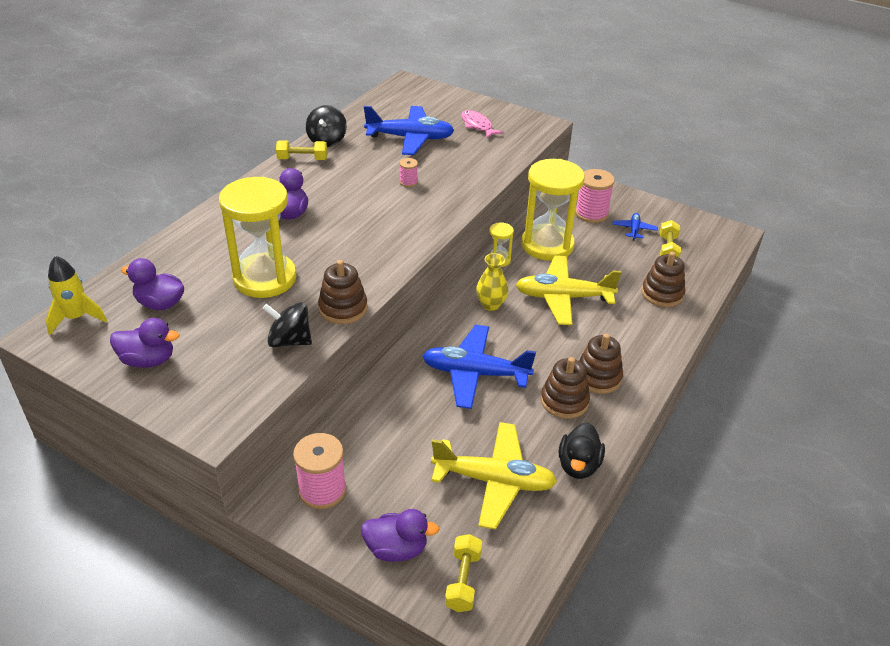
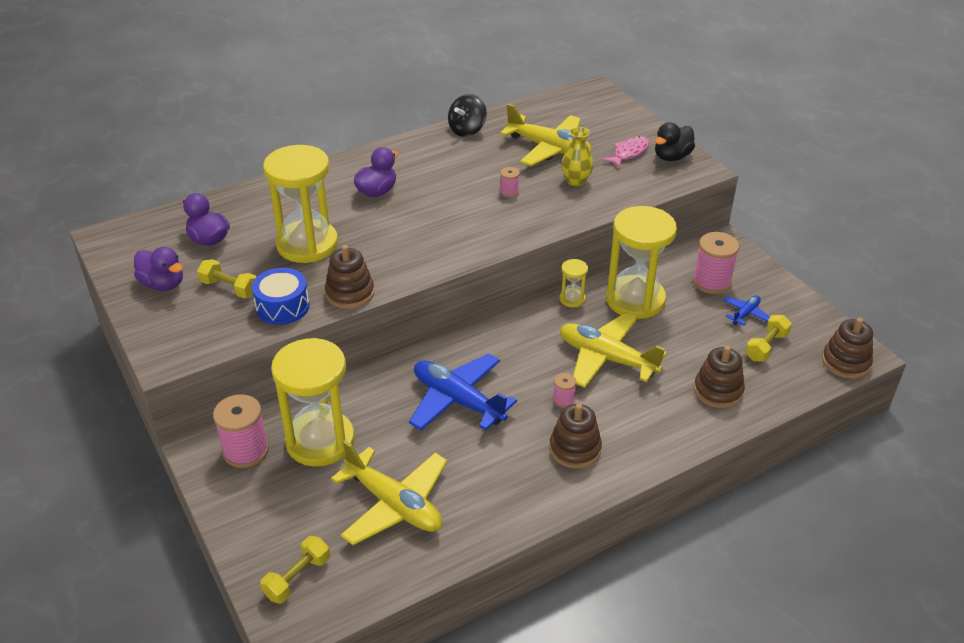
camera: 30 degrees right, 0 degrees up
yellow rocket [46,256,107,335] -> none
black spinning top [263,302,312,347] -> blue drum [252,268,310,325]
yellow dumbbell [276,140,327,160] -> yellow dumbbell moved to [197,259,256,298]
purple duck [361,509,440,562] -> none
blue plane [364,106,455,155] -> yellow plane [500,104,592,166]
pink fish [461,110,503,138] -> pink fish turned 45 degrees clockwise [602,136,650,168]
yellow vase [476,253,509,311] -> yellow vase moved to [561,127,593,186]
brown stacking toy [541,357,590,419] -> brown stacking toy moved to [822,317,873,379]
black duck [559,423,605,479] -> black duck moved to [655,122,695,161]
none -> yellow hourglass [271,338,355,467]
none -> pink spool [553,373,576,408]

